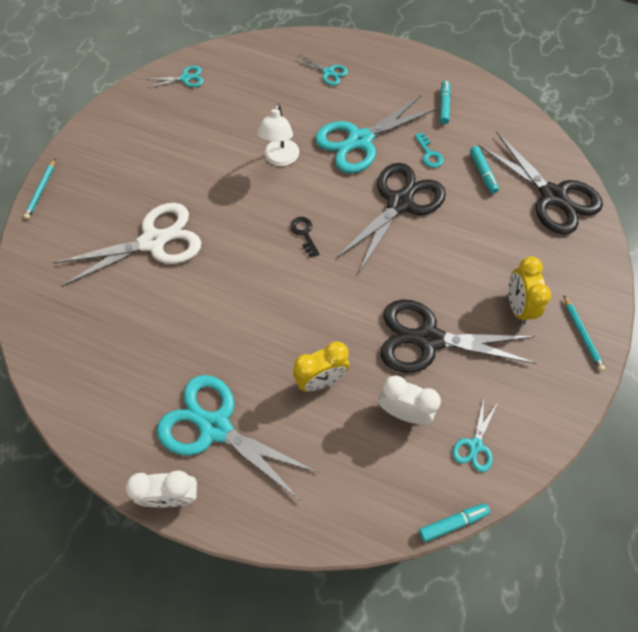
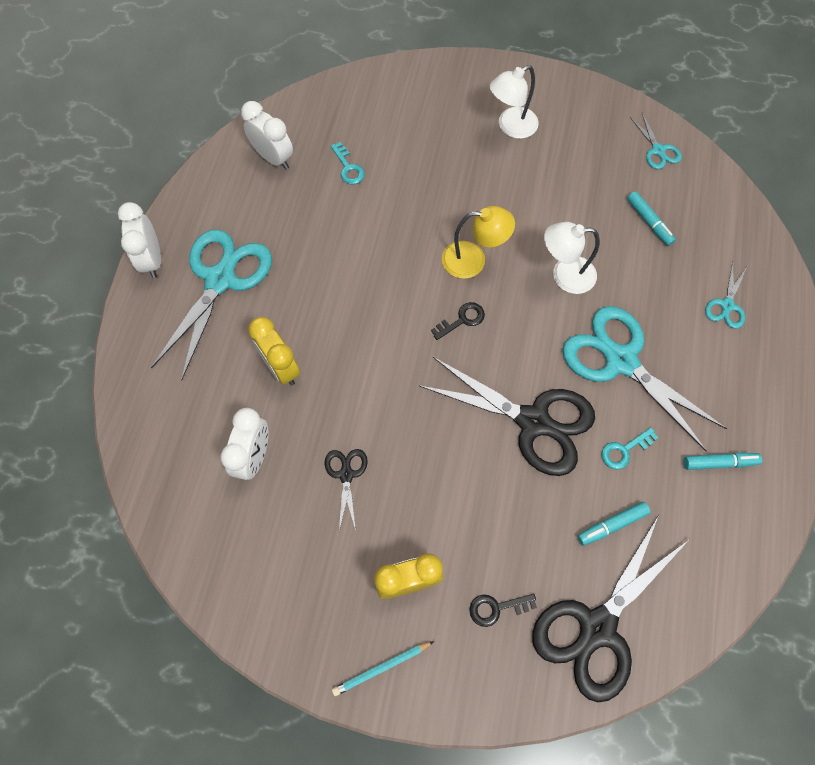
camera: 80 degrees right, 5 degrees up
turquoise pencil [23,159,55,219] -> none
white scissors [53,203,201,287] -> none
black scissors [380,299,537,373] -> black scissors [325,449,368,531], size x0.46
turquoise marker [419,503,490,542] -> turquoise marker moved to [627,191,676,246]
turquoise scissors [453,397,498,472] -> none
none -> white clock [241,101,293,169]
none -> turquoise key [331,142,365,184]
none -> yellow lamp [442,206,515,279]
none -> black key [469,594,537,627]
none -> white lamp [490,65,539,139]

